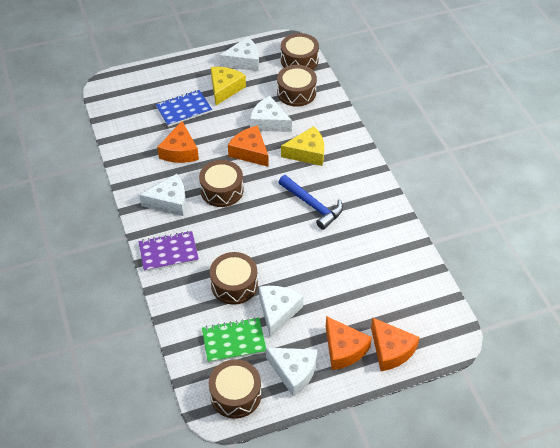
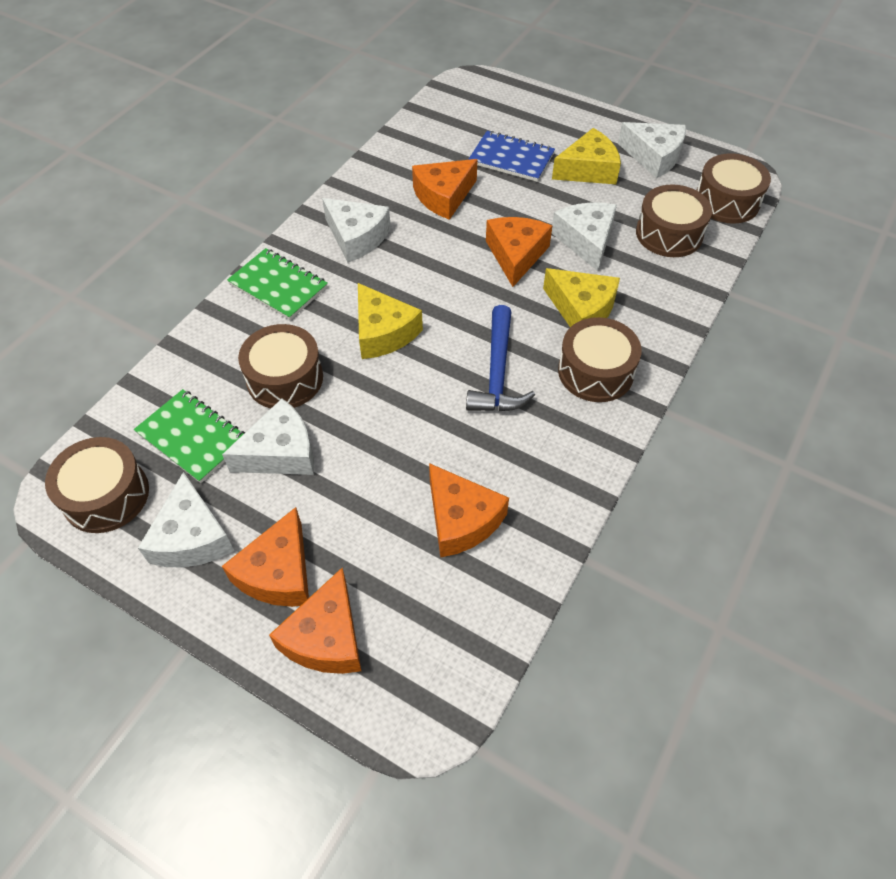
camera: 50 degrees right, 5 degrees up
purple notebook [139,231,199,272] -> green notebook [227,248,328,320]
brown drum [199,160,244,207] -> brown drum moved to [558,317,642,402]
none -> yellow cheese [358,283,423,359]
none -> orange cheese [429,463,509,558]

